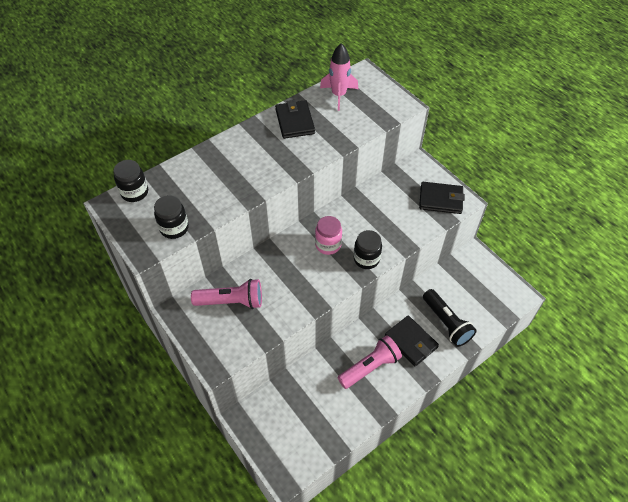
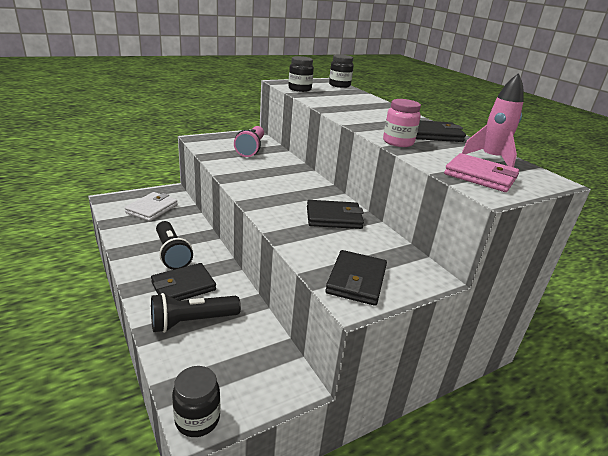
camera: 95 degrees right, 25 degrees down
pink jar [315,216,342,255] -> pink jar moved to [383,99,421,147]
pink flashlight [338,335,402,389] -> black flashlight [156,221,193,270]
black jar [354,230,382,269] -> black jar moved to [172,366,220,437]
none -> white wallet [125,192,178,221]
none -> black wallet [307,200,364,229]
none -> pink wallet [444,153,519,192]

